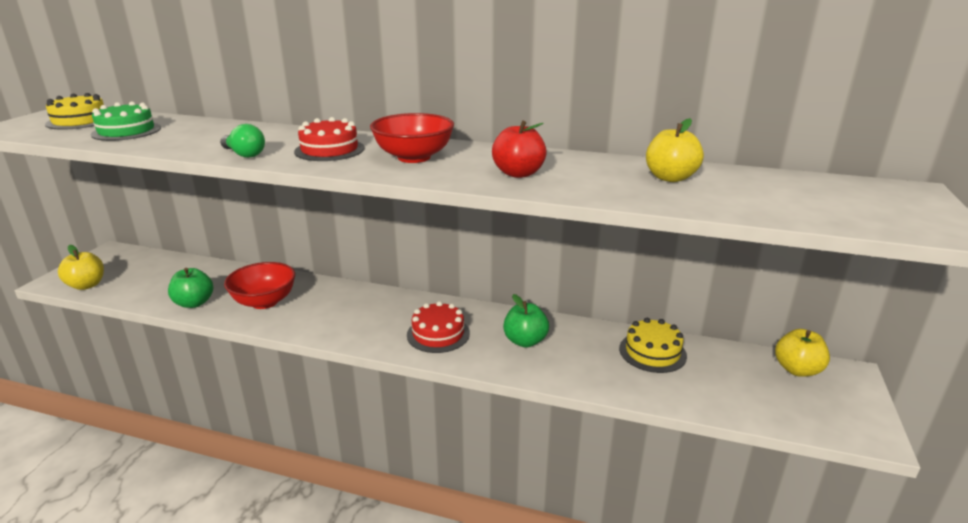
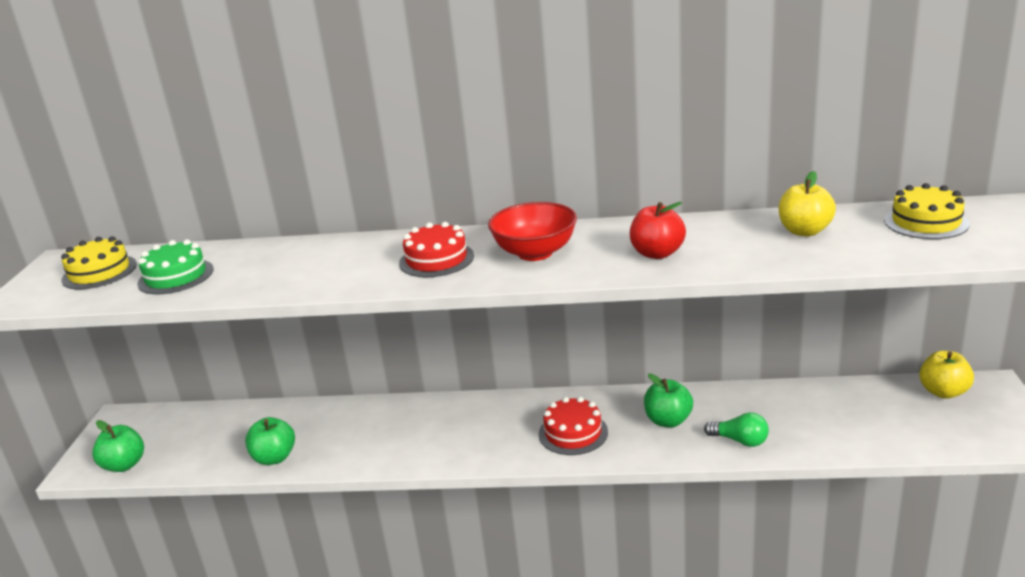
camera: 10 degrees left, 0 degrees up
yellow apple [58,245,104,290] -> green apple [92,420,144,472]
green light bulb [220,124,265,158] -> green light bulb moved to [704,412,769,447]
red bowl [224,262,295,309] -> none
yellow cake [619,318,687,373] -> yellow cake moved to [884,183,970,239]

